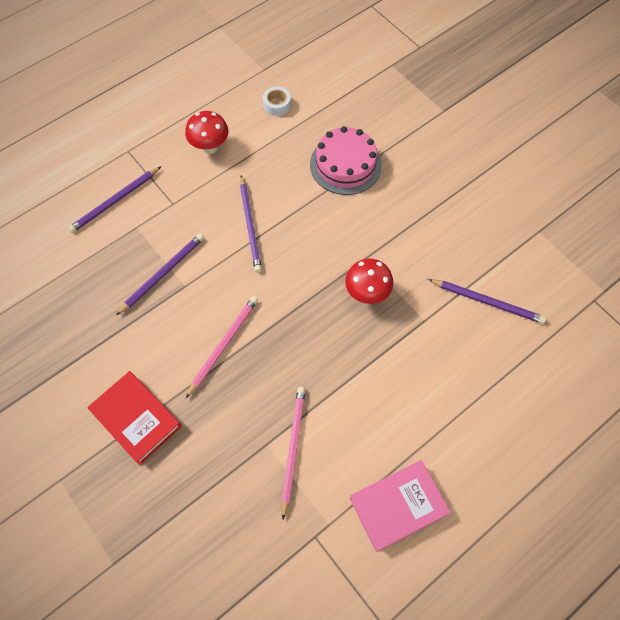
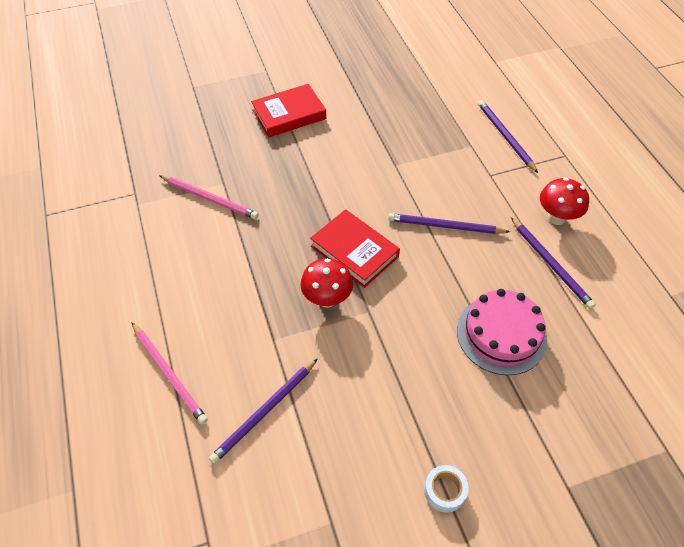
camera: 110 degrees right, 10 degrees down
purple pencil [116,234,204,315] -> purple pencil moved to [511,217,596,309]
pink pencil [186,296,258,398] -> pink pencil moved to [132,323,208,425]
white tape [263,87,291,116] -> white tape moved to [424,465,469,513]
pink book [350,460,451,552] -> none
none -> red book [310,209,400,288]

